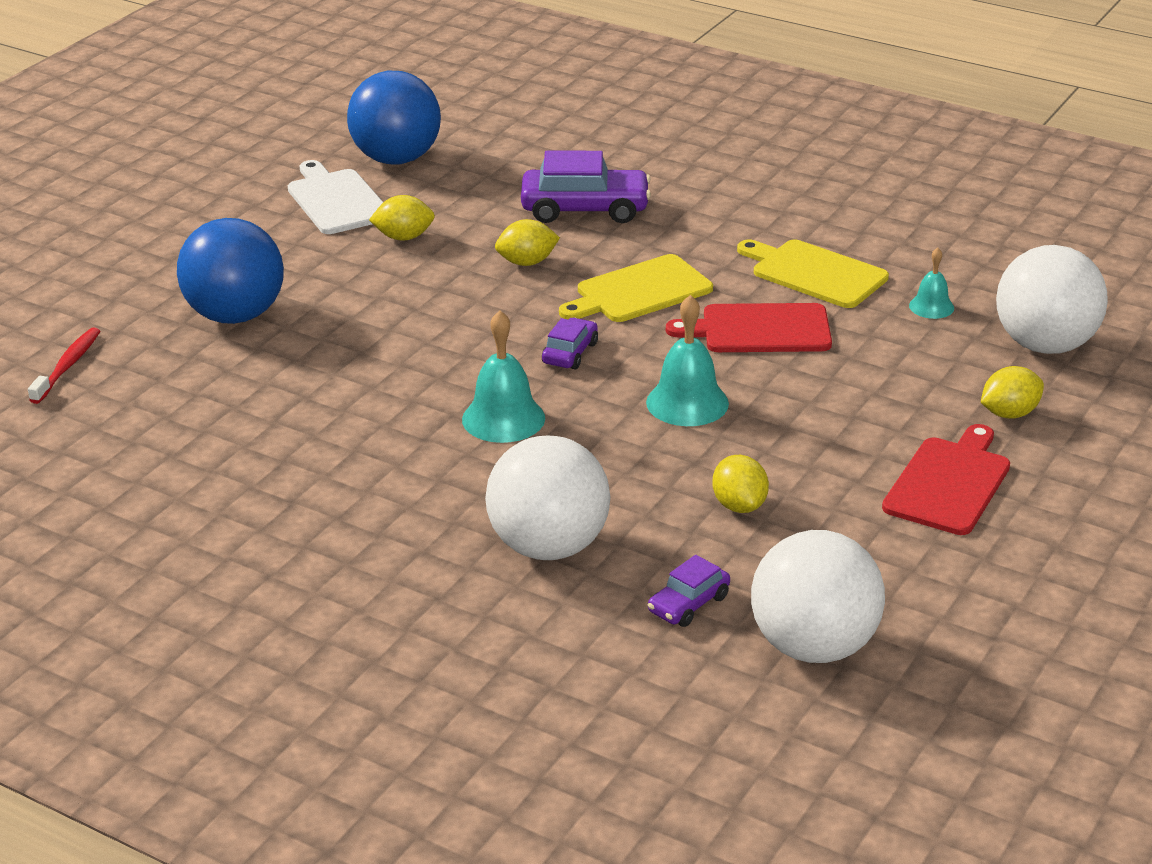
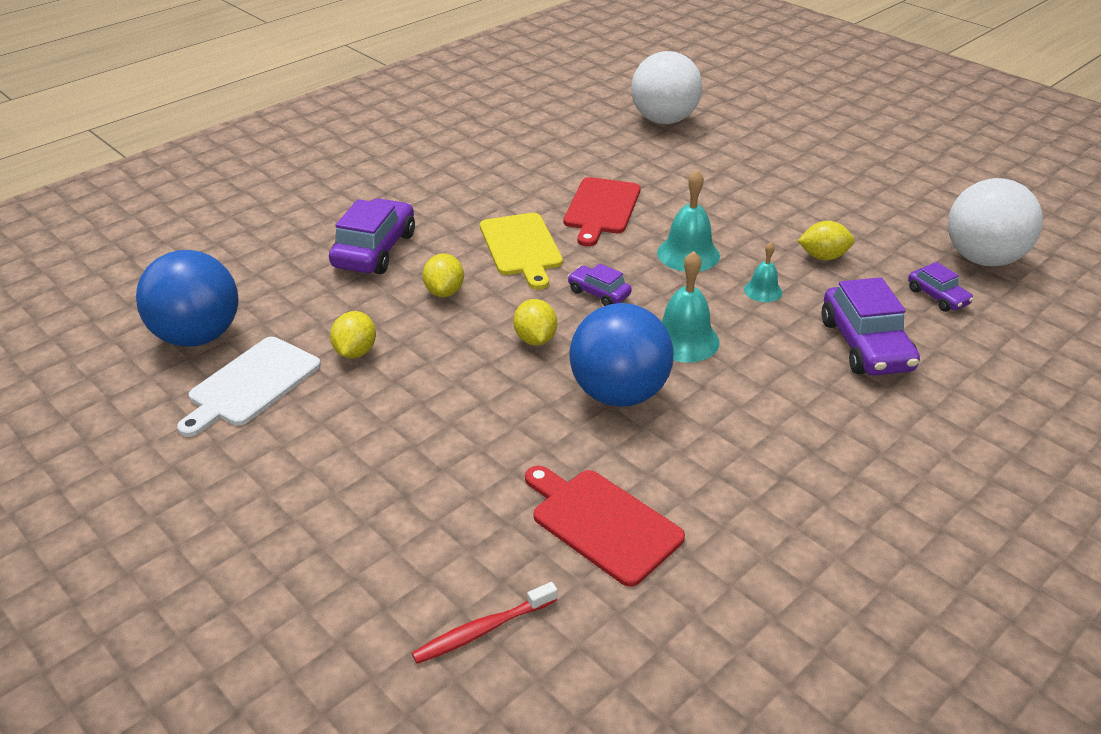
camera: 75 degrees left, 5 degrees up
red toothbrush [28,327,100,404] -> red toothbrush turned 60 degrees counterclockwise [412,582,557,664]
blue ball [177,218,284,324] -> blue ball moved to [569,303,673,407]
white cutting board [288,160,383,234] -> white cutting board turned 45 degrees counterclockwise [177,337,321,437]
white ball [485,436,611,560] -> purple car [822,277,920,376]
yellow cutting board [737,240,889,308] -> none
red cutting board [882,424,1010,535] -> red cutting board moved to [525,466,685,587]
turquoise bell [909,248,954,319] -> turquoise bell moved to [744,242,782,302]
yellow lemon [981,366,1044,419] -> yellow lemon moved to [513,299,557,345]

